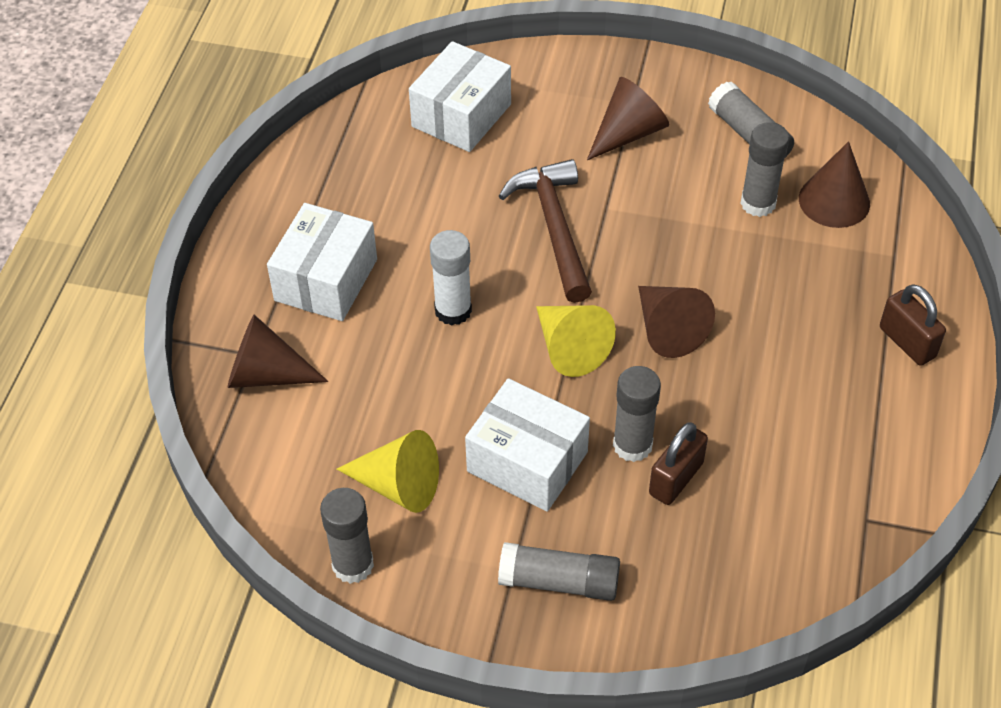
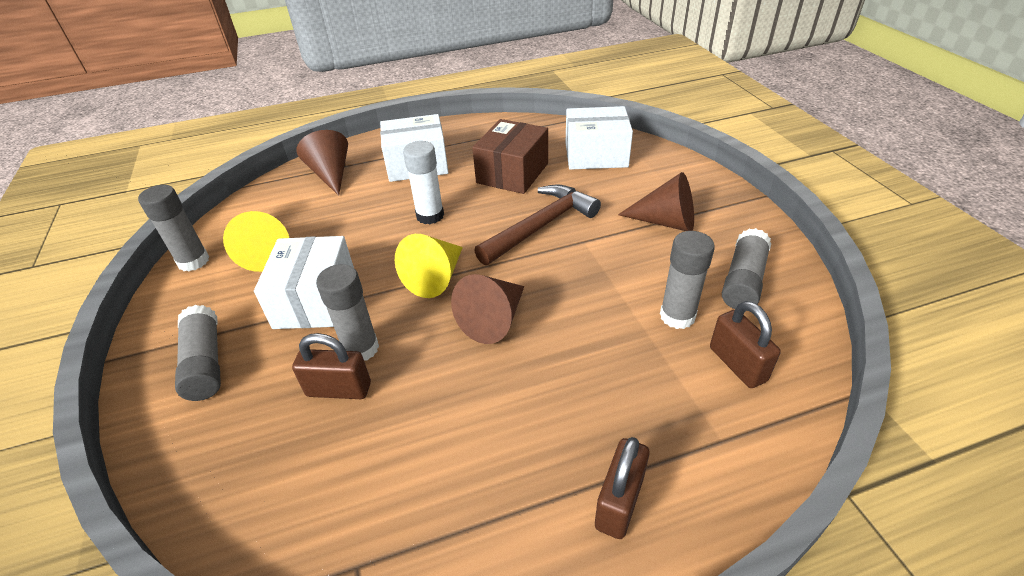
camera: 60 degrees right, 10 degrees down
brown cone [799,141,870,228] -> brown padlock [710,301,781,388]
none -> brown box [472,119,548,194]

